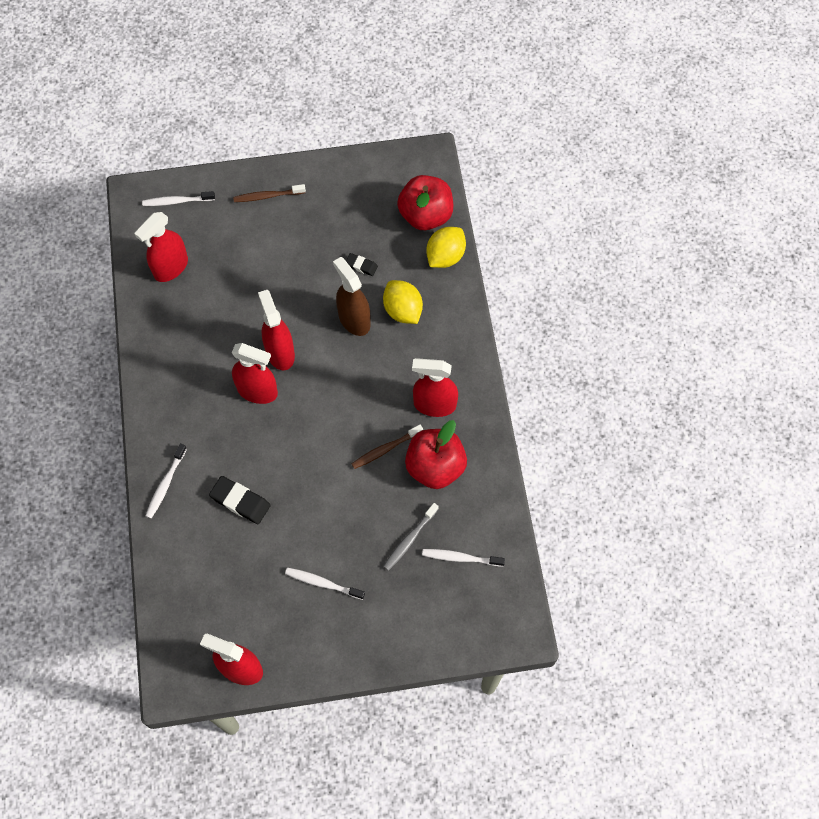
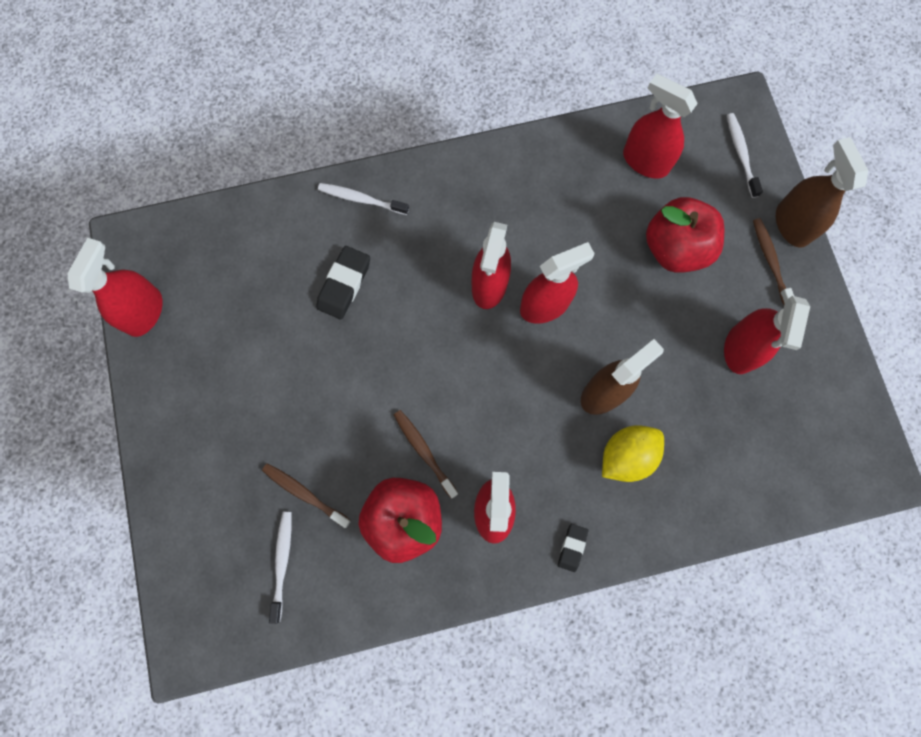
camera: 85 degrees right, 10 degrees up
white toothbrush [285,567,365,600] -> none
black eraser [346,253,378,276] -> black eraser moved to [558,524,588,572]
grey toothbrush [383,503,439,571] -> brown toothbrush [262,463,351,528]
red apple [397,175,453,230] -> red apple moved to [646,197,724,273]
yellow lemon [426,227,466,268] -> none
none -> red spray bottle [724,296,810,374]
none -> brown spray bottle [776,137,868,248]

